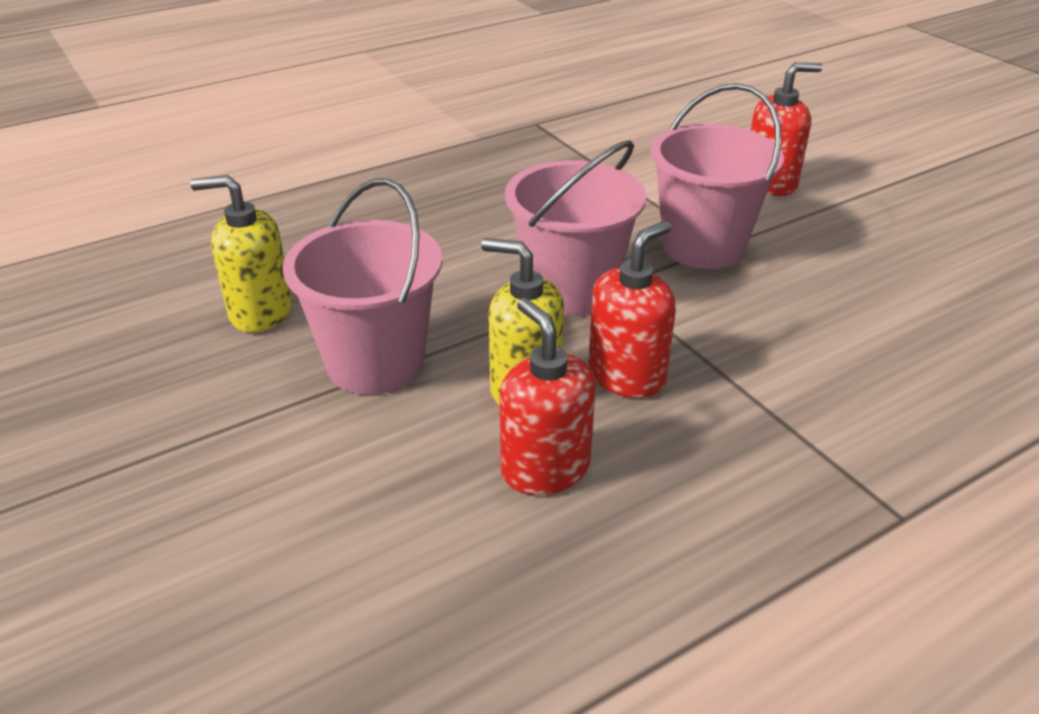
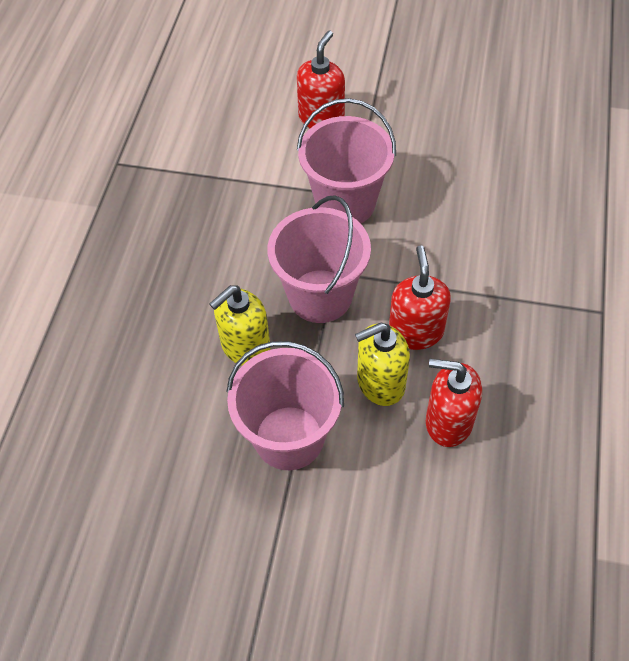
camera: 45 degrees left, 20 degrees up
yellow soap dispenser [190,175,292,333] -> yellow soap dispenser moved to [210,285,271,366]

